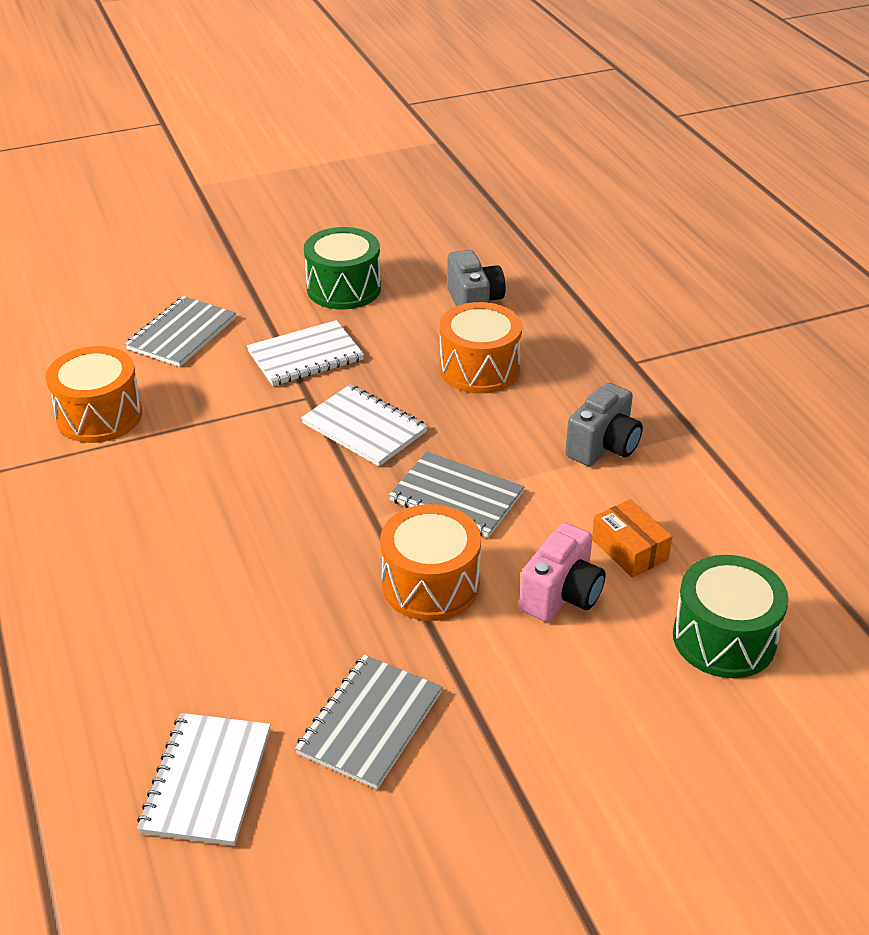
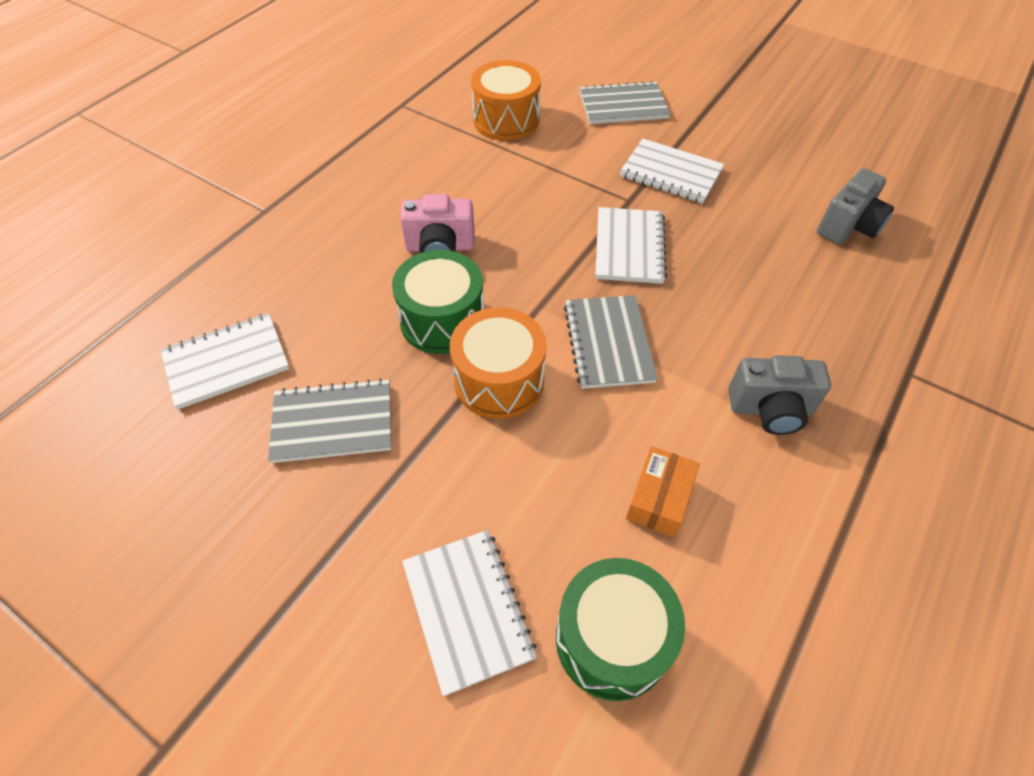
camera: 55 degrees right, 15 degrees up
green drum [304,227,381,309] -> green drum moved to [392,250,484,354]
orange drum [439,302,522,394] -> none
pink camera [519,523,606,622] -> pink camera moved to [400,194,475,253]
none -> white notebook [402,530,537,696]

